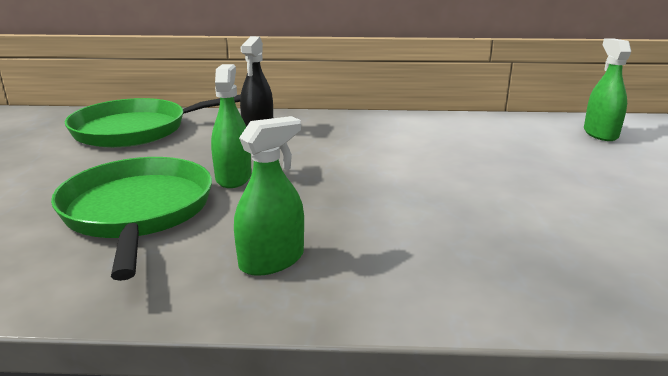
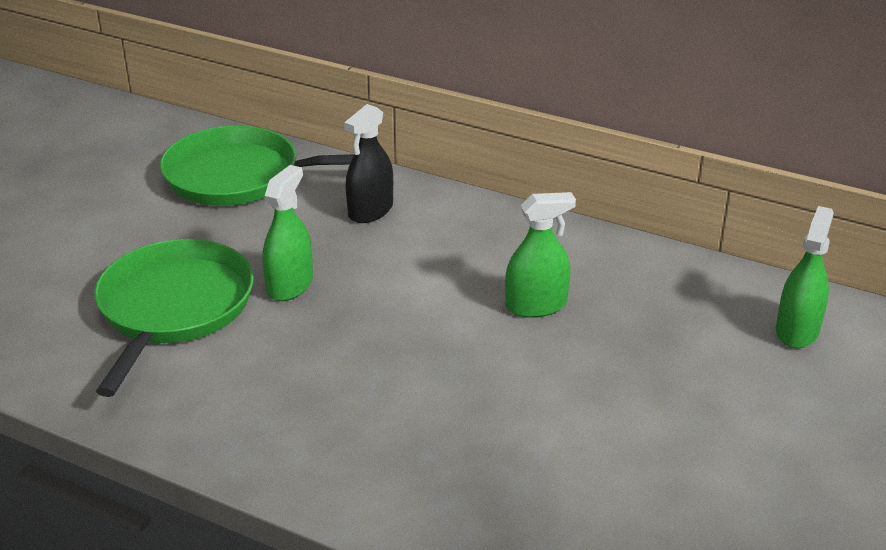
camera: 25 degrees right, 10 degrees up
green spray bottle [234,116,304,276] -> green spray bottle moved to [505,192,576,318]

